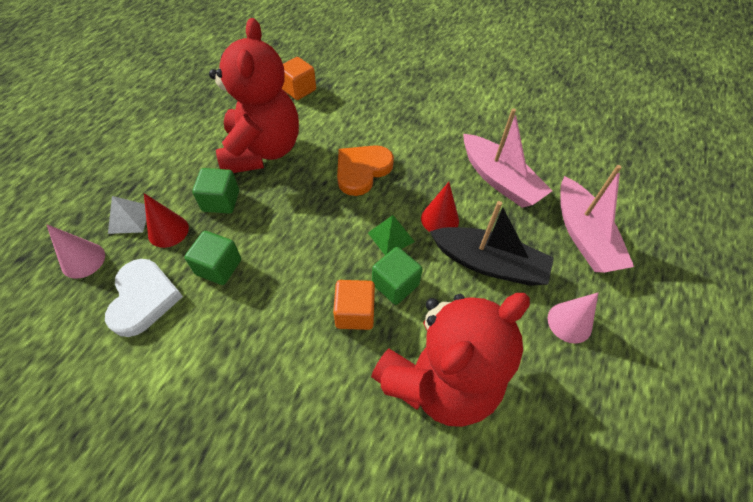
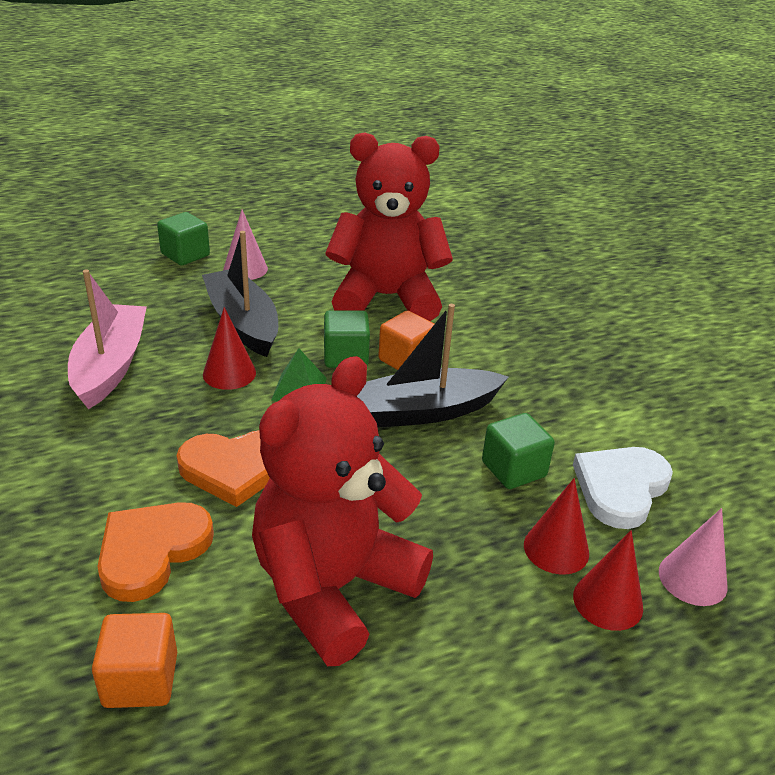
camera: 140 degrees left, 20 degrees down
white pyramid [108,196,146,234] -> red cone [573,530,643,631]
green cube [192,168,239,214] -> green cube moved to [157,212,210,265]
pink boat [560,165,634,273] -> none
none -> orange heart [98,502,214,602]
none -> black boat [357,304,509,428]

